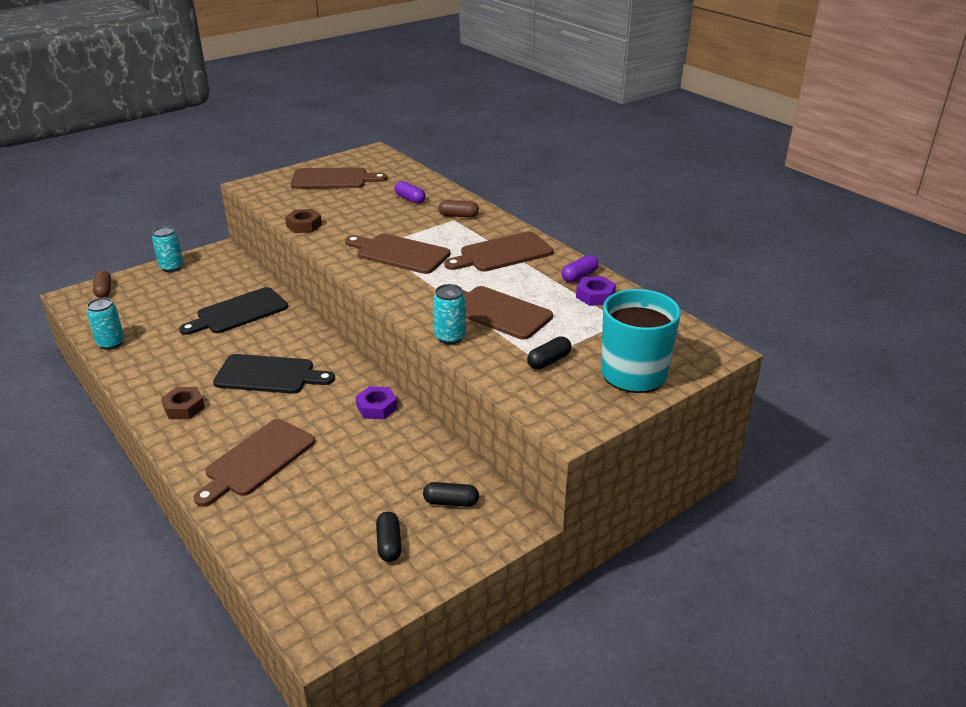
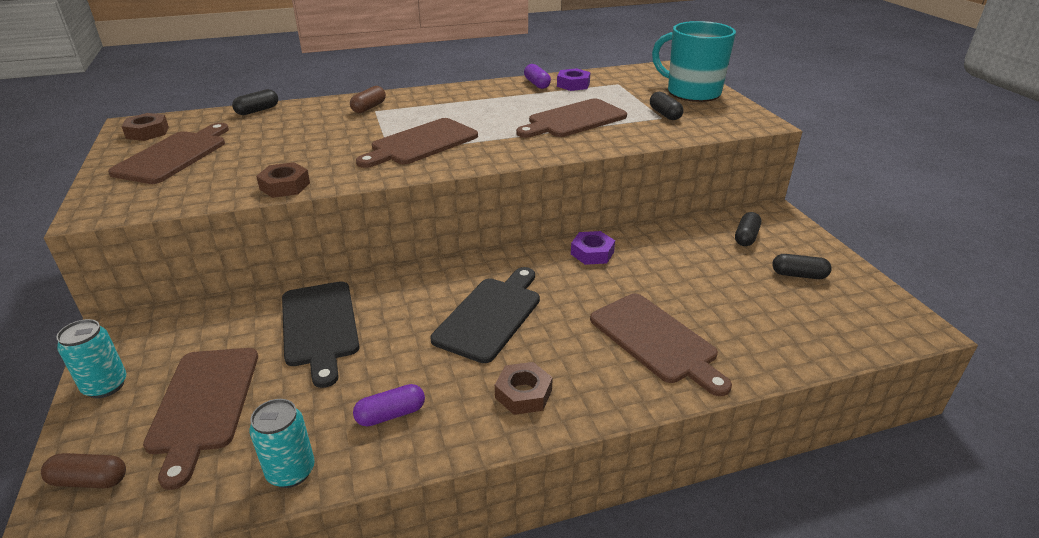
camera: 70 degrees left, 0 degrees up
purple capsule [395,181,426,204] -> purple capsule moved to [353,384,425,426]
turquoise can [433,284,466,345] -> none
brown cutting board [444,231,553,272] -> brown cutting board moved to [143,348,258,490]
none -> brown nut [121,113,169,141]
none -> black capsule [232,89,278,115]

